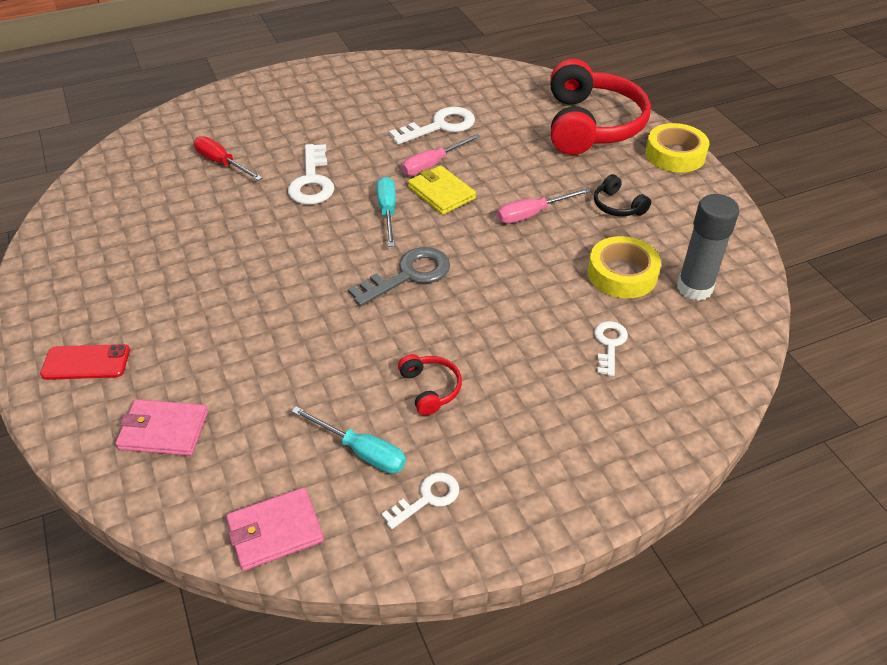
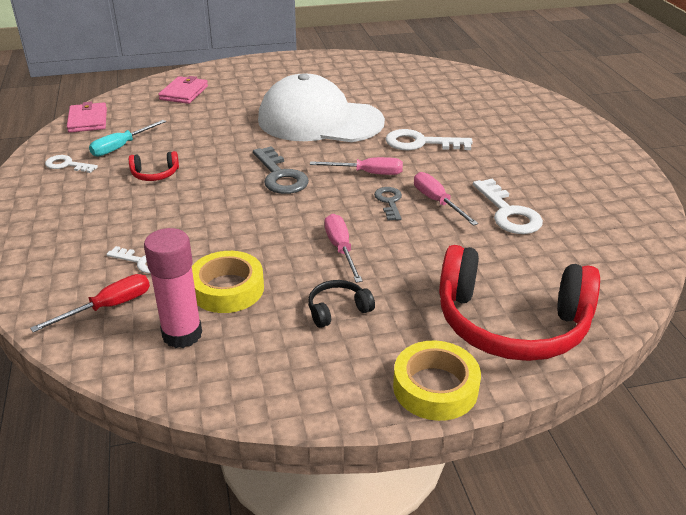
camera: 100 degrees right, 10 degrees down
red phone [40,344,130,380] -> none
red screwdriver [194,136,262,180] -> red screwdriver moved to [30,274,150,332]
turquoise screwdriver [376,176,396,247] -> pink screwdriver [310,157,403,175]
white key [381,473,459,529] -> white key turned 135 degrees clockwise [45,155,98,173]
yellow wallet [408,165,476,215] -> grey key [374,187,402,221]
grey glue stick [677,194,739,301] -> pink glue stick [144,228,202,348]
none -> white cap [258,73,385,142]

